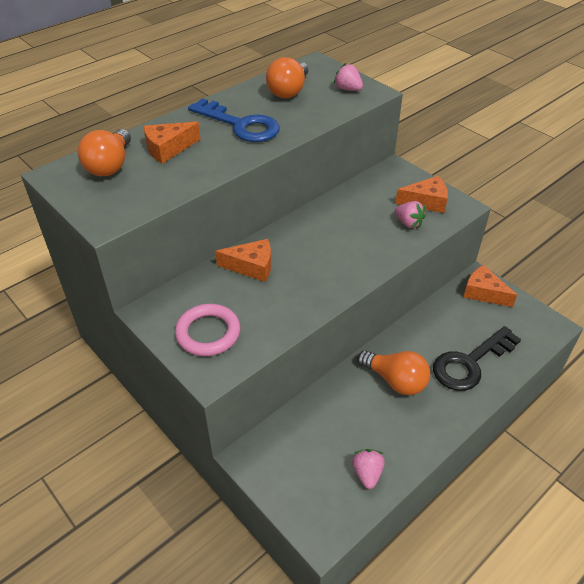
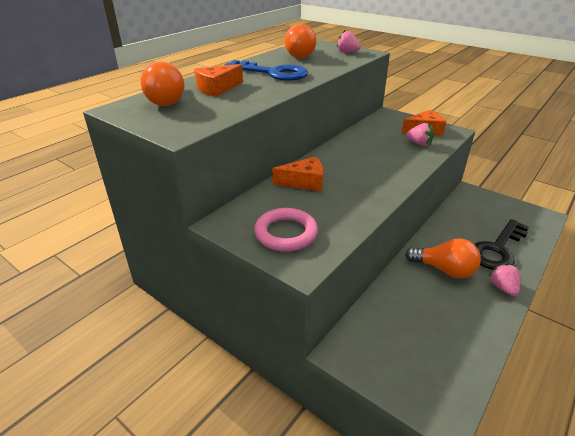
camera: 10 degrees left, 10 degrees down
pink strawberry [352,449,385,489] -> pink strawberry moved to [488,263,520,296]
orange cheese [463,265,517,307] -> none

